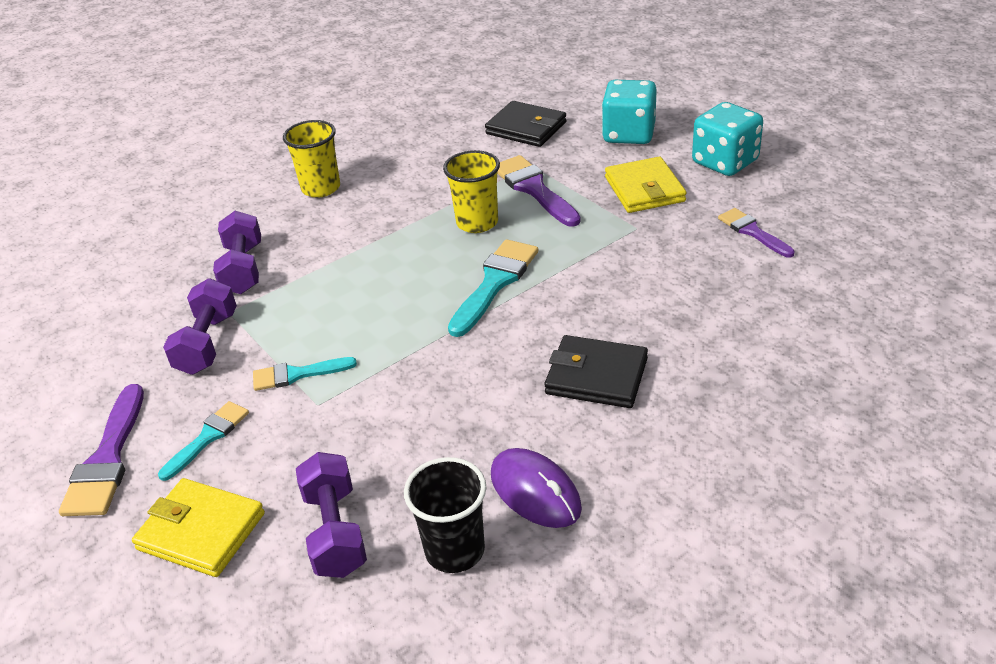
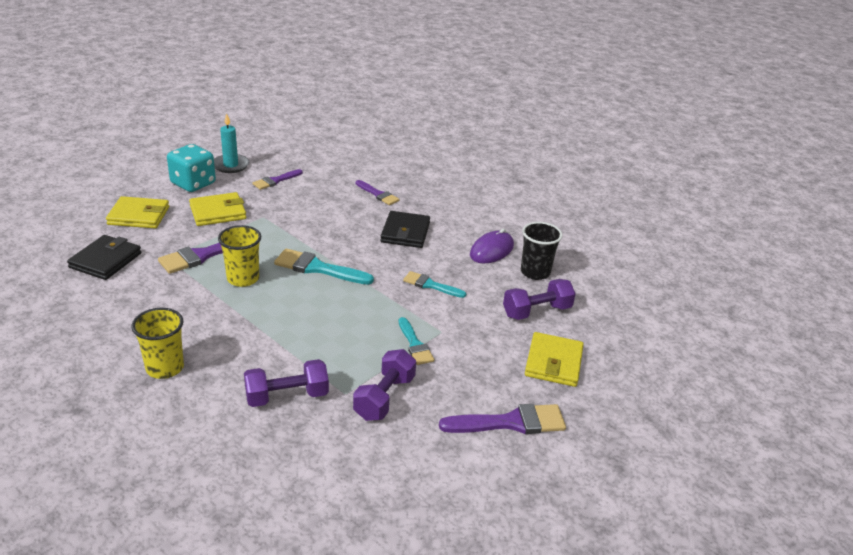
camera: 105 degrees left, 5 degrees down
turquoise brush [158,401,249,481] -> turquoise brush moved to [403,271,466,298]
purple dumbbell [163,278,237,375] -> purple dumbbell turned 60 degrees counterclockwise [353,349,416,421]
turquoise dice [602,80,657,144] -> yellow wallet [106,196,169,228]
none -> turquoise candle [214,113,249,173]
none -> purple brush [356,180,400,205]

